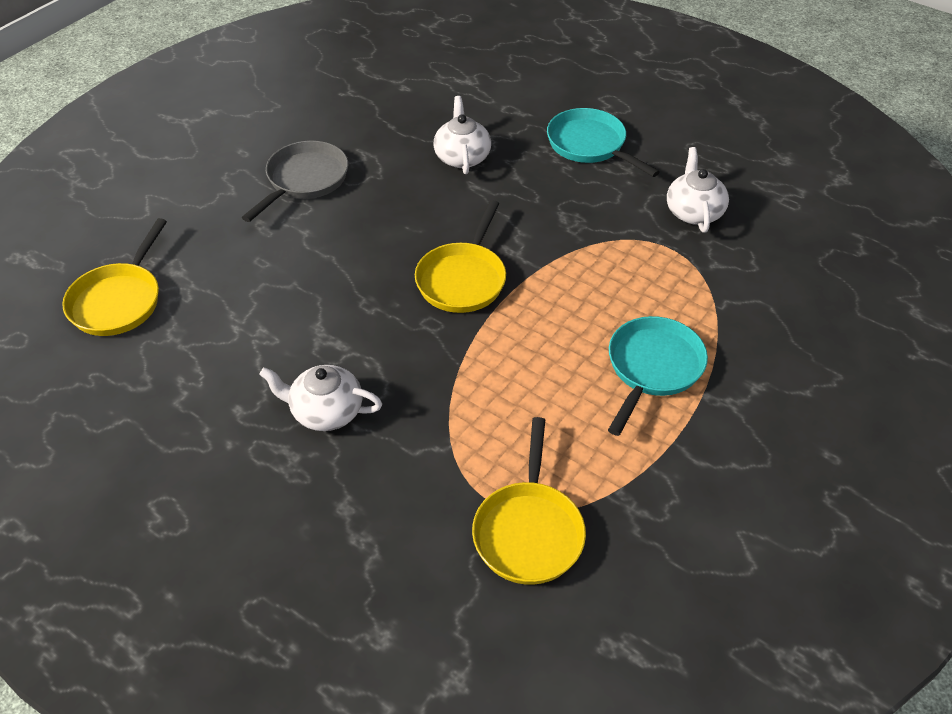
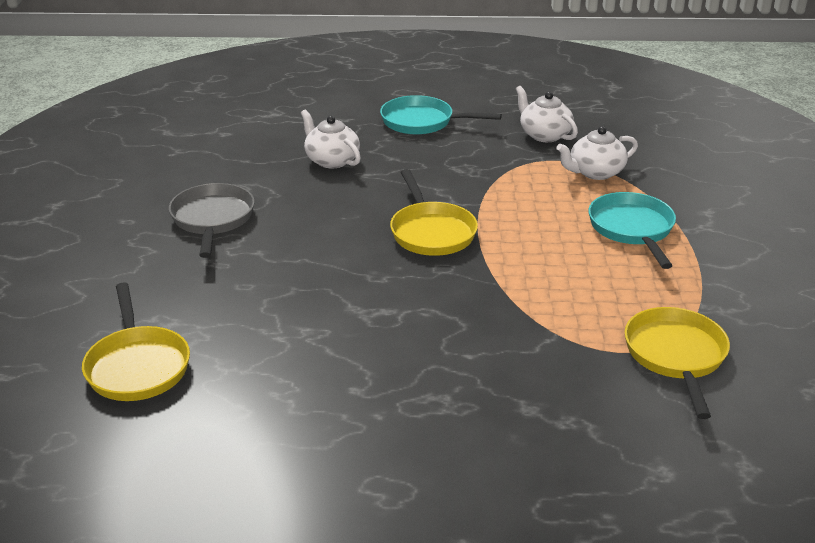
camera: 35 degrees left, 15 degrees down
white teapot [259,365,382,431] -> white teapot moved to [556,126,638,180]
yellow pan [472,417,586,585] -> yellow pan turned 150 degrees counterclockwise [625,307,730,419]

